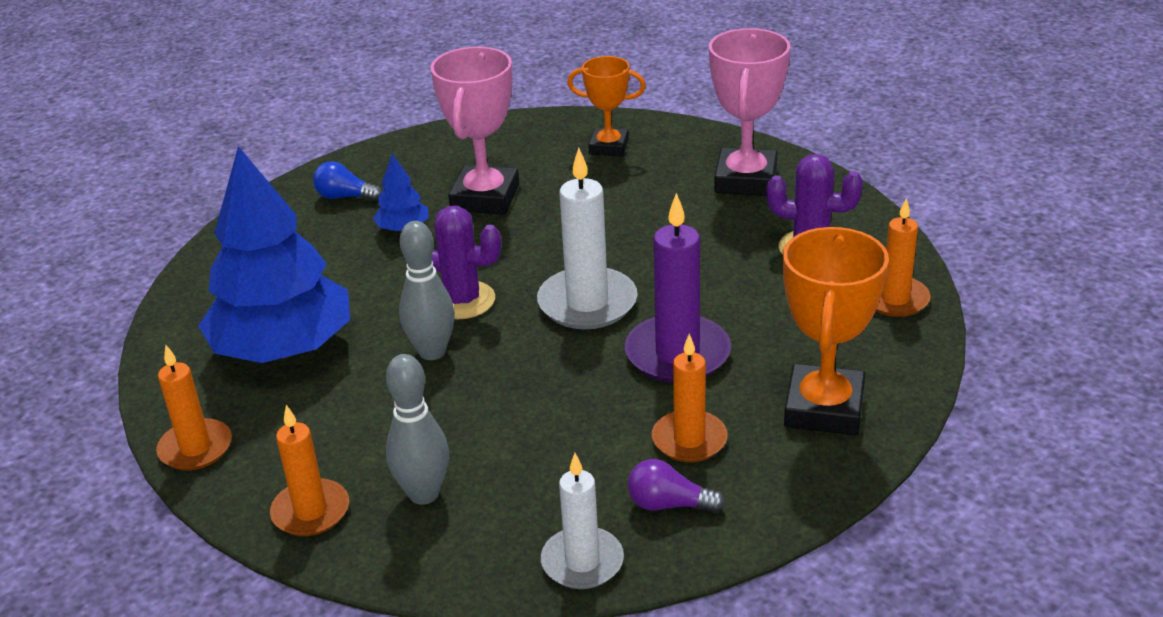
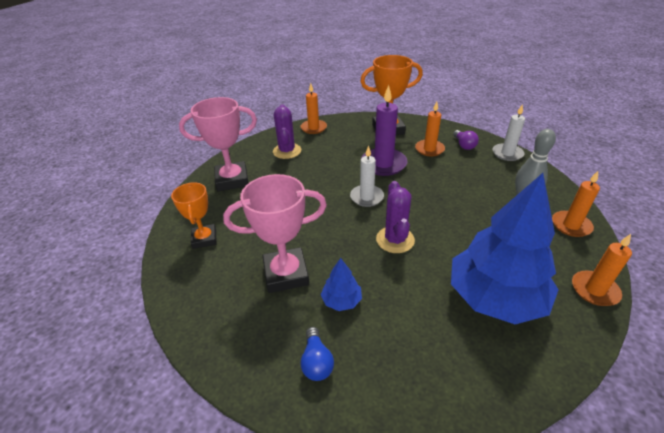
camera: 115 degrees left, 5 degrees up
grey bowling pin [399,221,455,360] -> none
white candle [537,148,638,329] -> white candle [350,146,384,207], size x0.66

